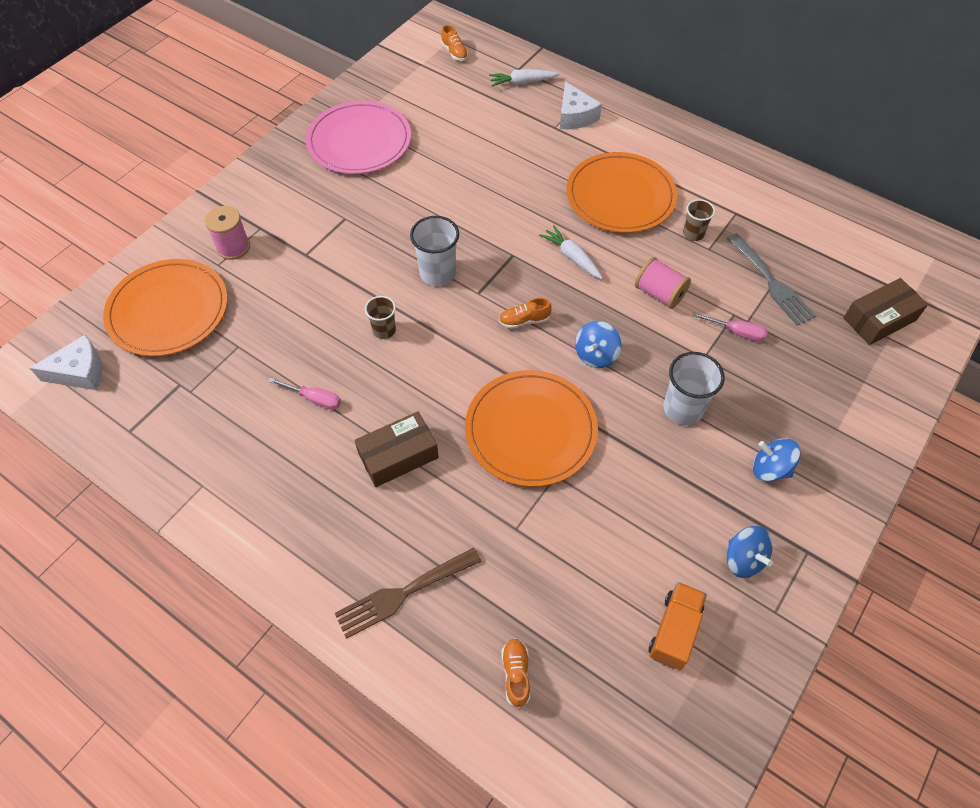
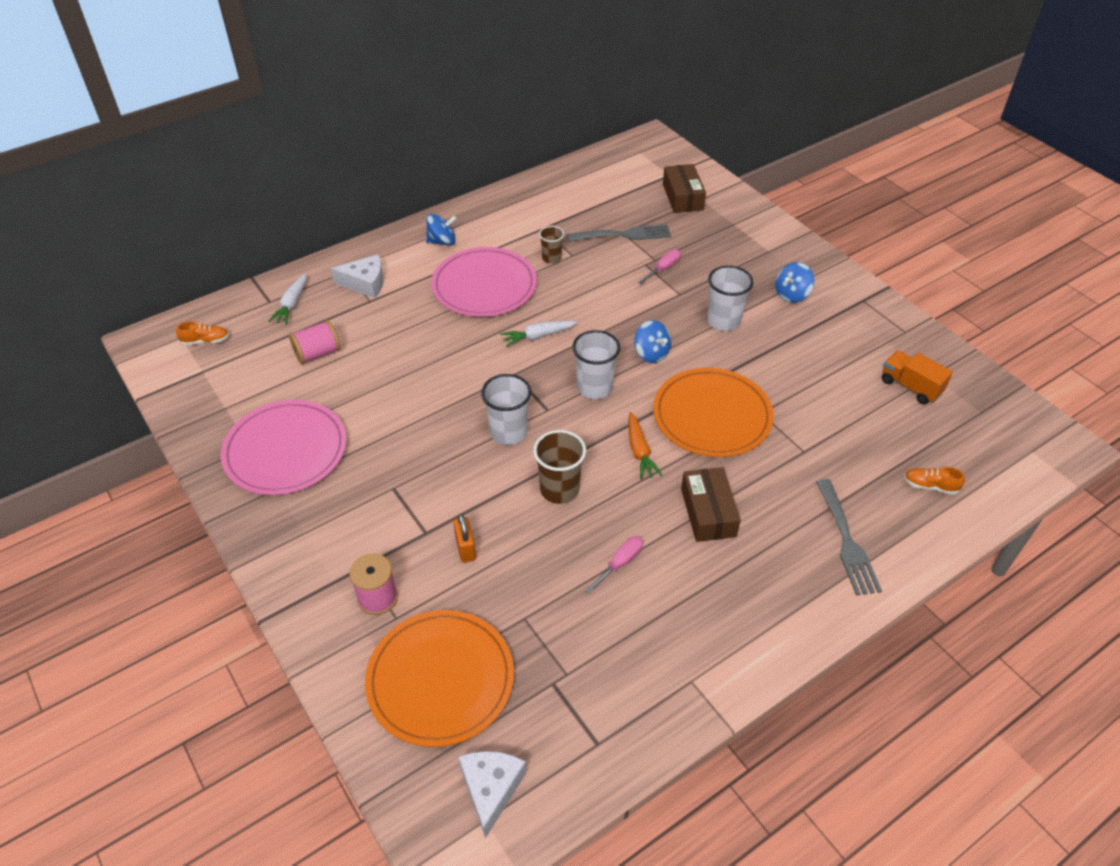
camera: 70 degrees left, 10 degrees down
brown fork [335,547,482,639] -> grey fork [816,479,882,596]
brown cup [365,296,396,339] -> brown cup [533,430,586,504], size x1.63
orange shoe [499,298,552,329] -> white cup [572,330,620,399]
orange plate [566,152,677,233] -> pink plate [431,247,537,317]
pink spool [635,257,691,309] -> pink spool moved to [289,320,341,365]
blue spinning top [727,526,773,578] -> blue spinning top moved to [426,214,457,246]
none -> orange padlock [453,514,476,563]
none -> orange carrot [629,412,662,480]

